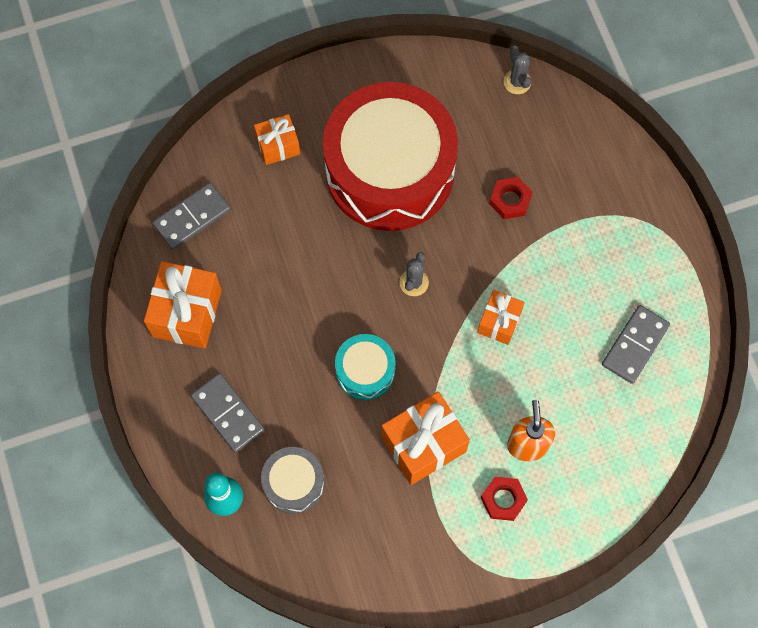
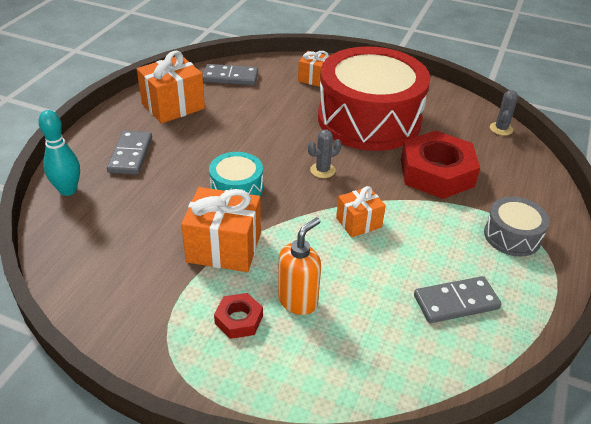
camera: 40 degrees right, 30 degrees down
grey drum [261,447,325,514] -> grey drum moved to [484,197,550,257]
red nut [489,177,532,219] -> red nut [401,130,480,199], size x2.10

